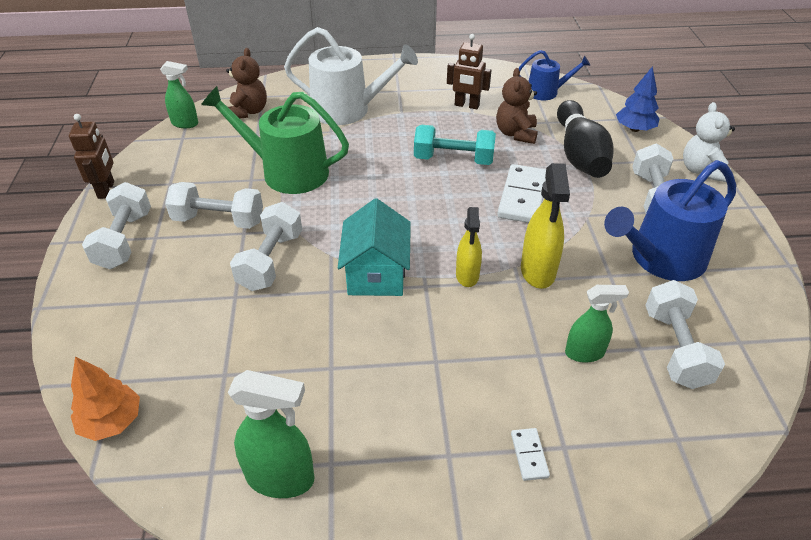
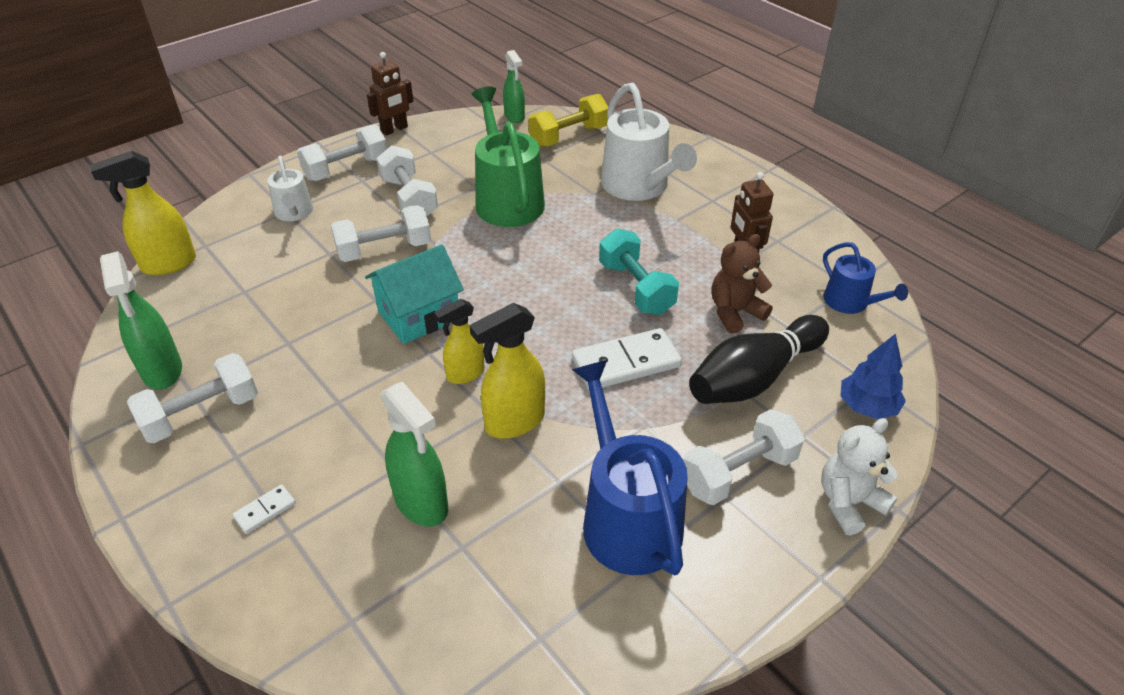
camera: 55 degrees right, 0 degrees up
orange tree [71,357,140,441] -> yellow spray bottle [90,151,196,275]
brown teddy bear [226,48,267,119] -> yellow dumbbell [528,94,608,147]
green spray bottle [565,285,629,363] -> green spray bottle [380,382,448,527], size x1.51
blue watering can [604,160,736,281] -> blue watering can turned 45 degrees clockwise [572,360,688,575]
white dumbbell [645,280,725,389] -> white dumbbell moved to [127,353,258,443]
none -> white watering can [268,156,313,221]

